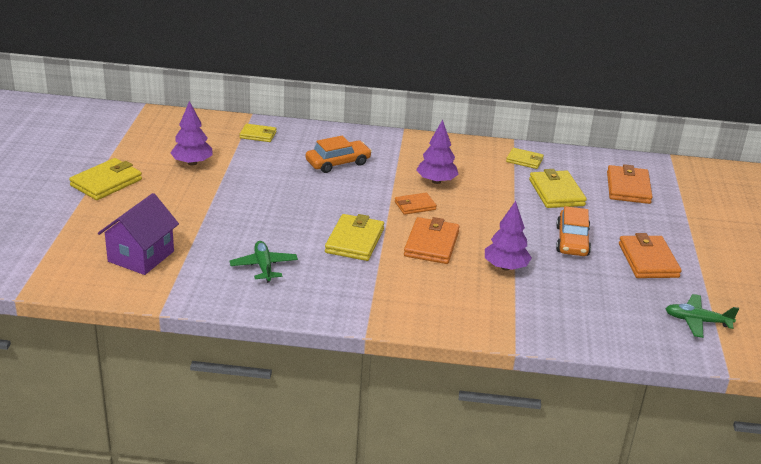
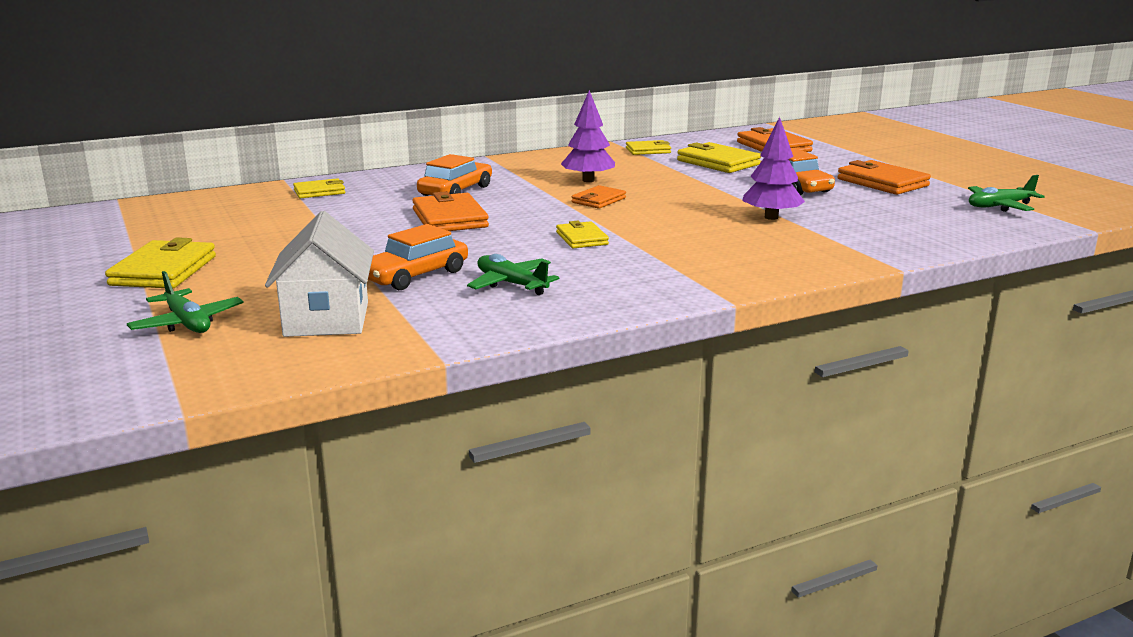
camera: 30 degrees left, 10 degrees down
purple house [98,193,179,275] -> white house [265,211,374,337]
purple tree [170,101,213,166] -> none
yellow wallet [325,214,384,261] -> yellow wallet [556,221,609,248], size x0.61
orange wallet [404,217,460,264] -> orange wallet moved to [412,191,489,231]
none -> green plane [127,271,244,333]
none -> orange car [368,224,468,290]

